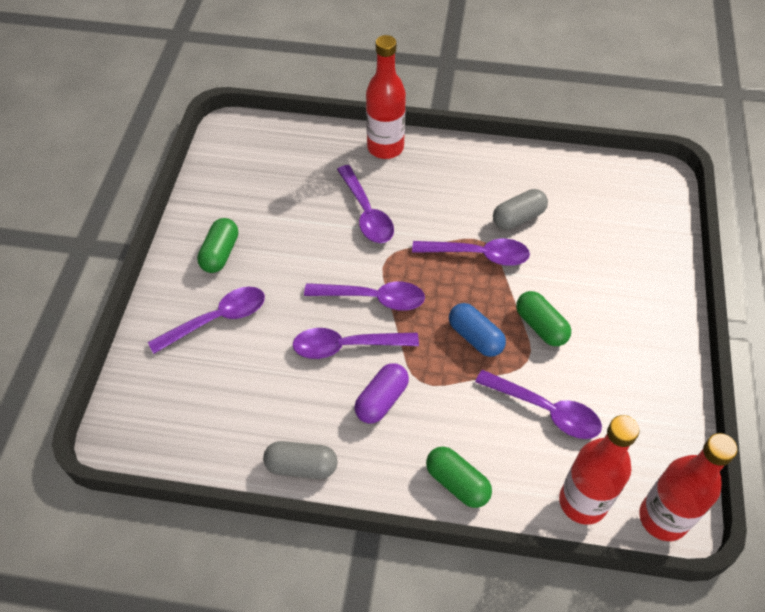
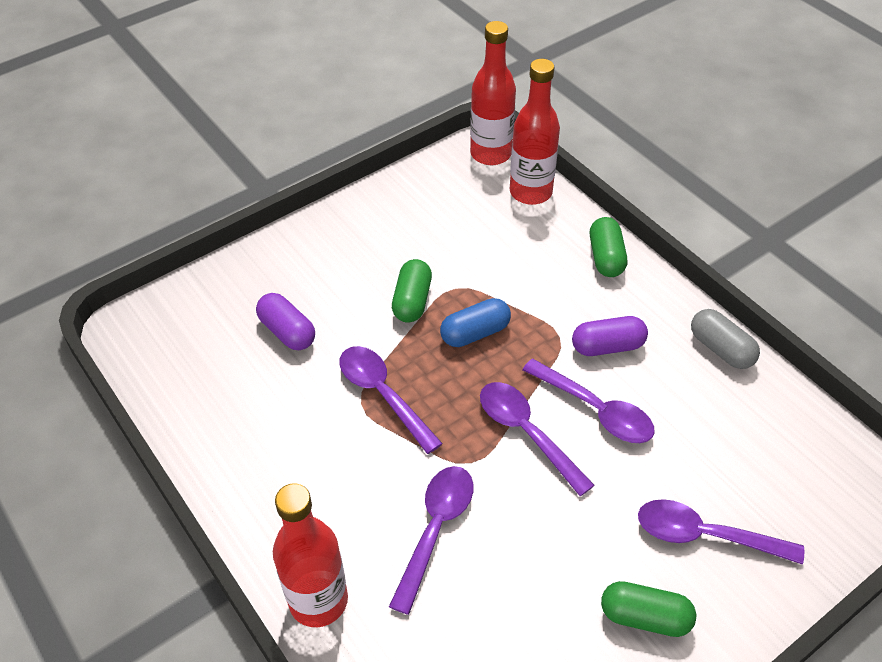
camera: 135 degrees left, 5 degrees down
green capsule [197,218,238,273] -> green capsule turned 45 degrees clockwise [601,581,696,637]
blue capsule [449,303,506,357] -> blue capsule turned 60 degrees clockwise [440,298,511,347]
purple spoon [475,370,602,439] -> none
grey capsule [493,189,548,230] -> none
none -> purple capsule [256,293,315,350]

